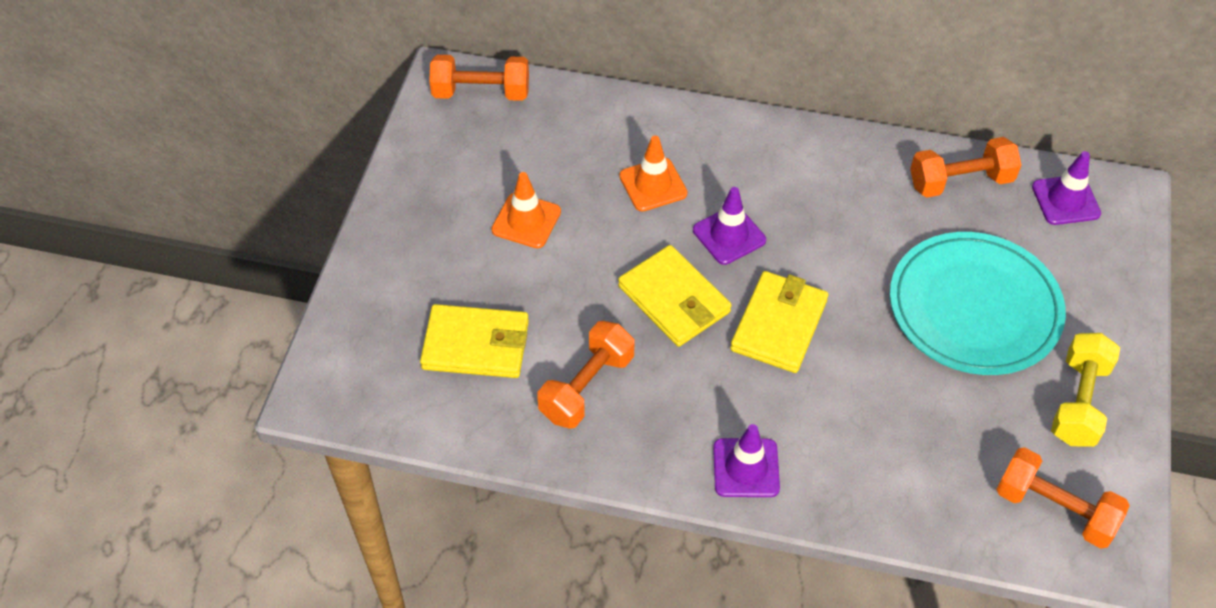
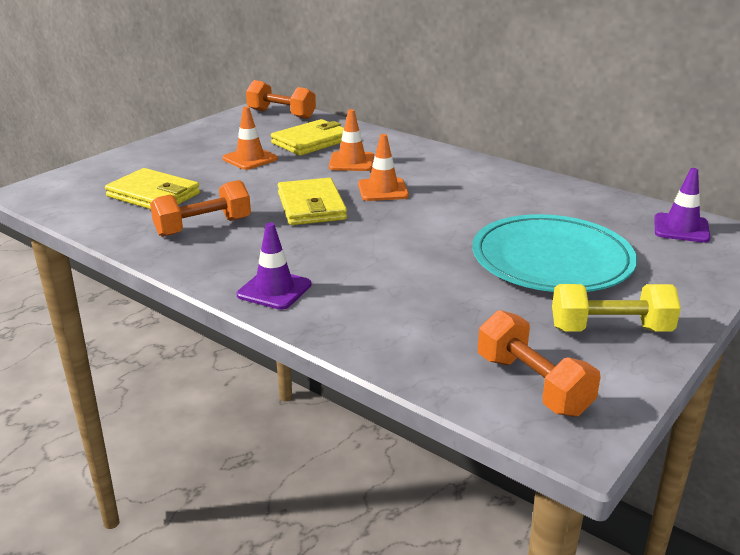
camera: 25 degrees right, 25 degrees down
purple traffic cone [693,187,766,265] -> orange traffic cone [358,134,409,201]
yellow wallet [730,271,828,373] -> yellow wallet moved to [271,119,344,156]
orange dumbbell [910,137,1022,198] -> none
yellow dumbbell [1051,333,1120,447] -> yellow dumbbell turned 45 degrees clockwise [552,284,681,332]

